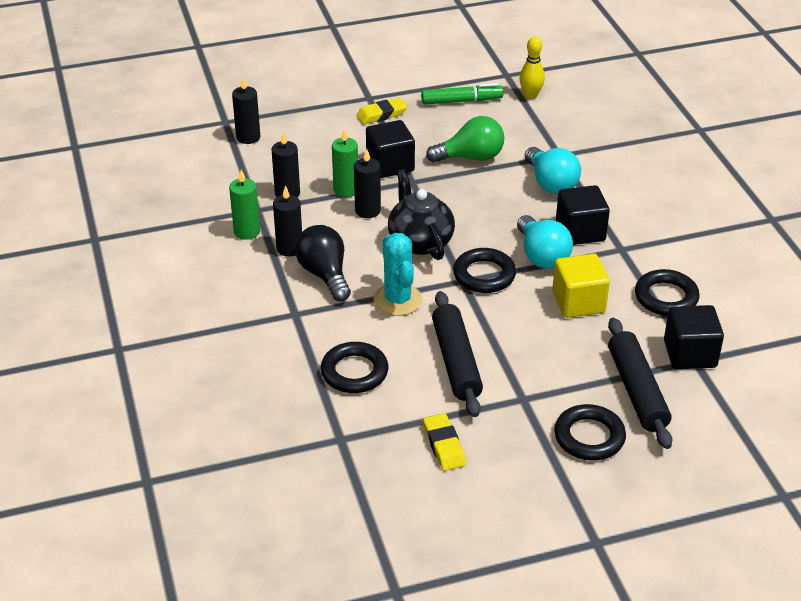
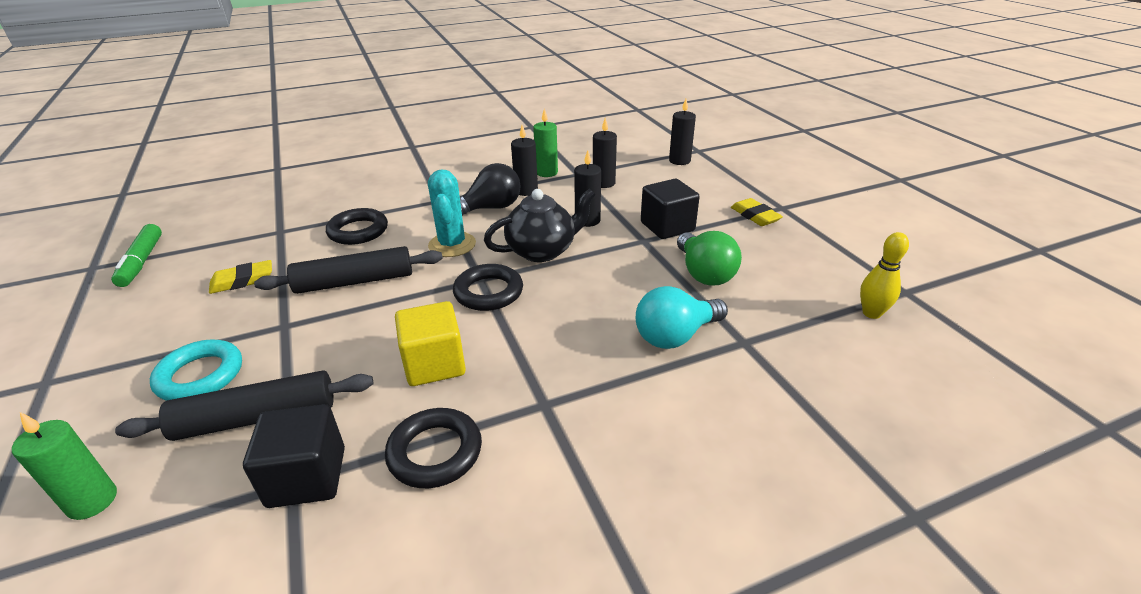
camera: 85 degrees right, 5 degrees down
green candle [332,129,358,197] -> green candle moved to [12,412,117,520]
turquoise cactus [374,233,422,316] -> turquoise cactus turned 75 degrees counterclockwise [428,169,476,257]
green marker [421,83,504,105] -> green marker moved to [111,224,162,287]
turquoise light bulb [517,215,573,269] -> none
black ring [554,404,626,461] -> turquoise ring [150,340,242,401]
black cube [556,185,610,245] -> none

